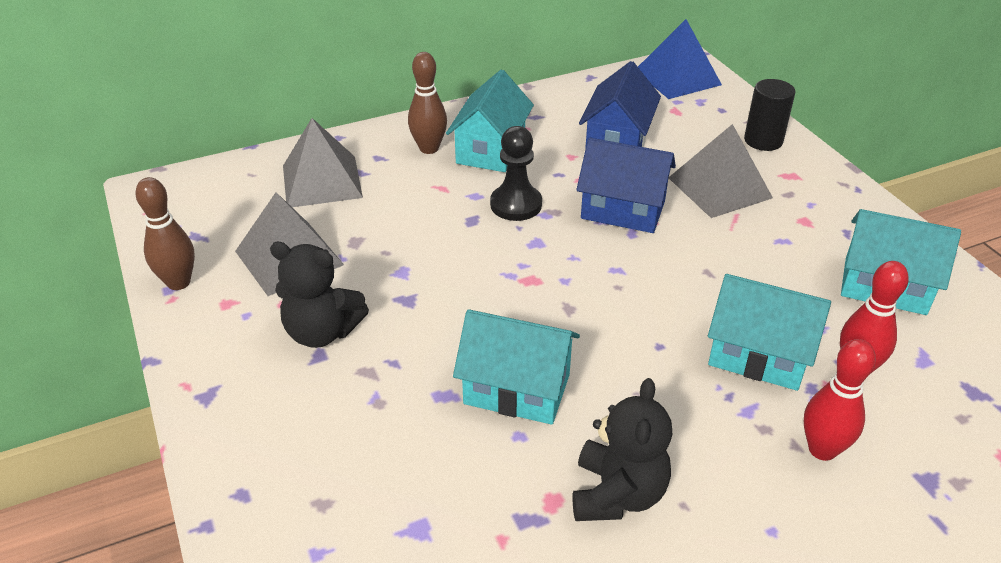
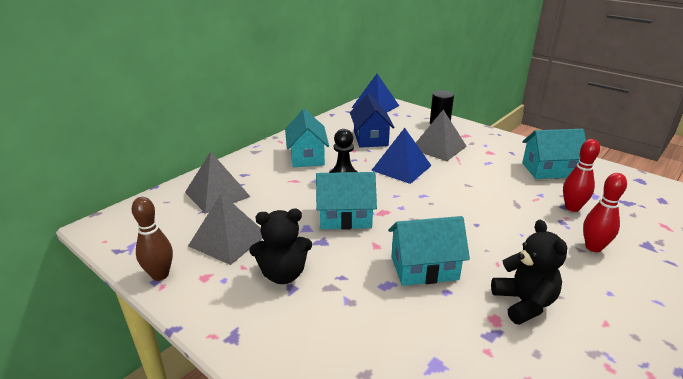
camera: 25 degrees left, 10 degrees down
brown bowling pin [408,52,447,154] -> none
blue house [576,138,676,233] -> blue pyramid [371,128,431,184]
turquoise house [708,274,831,391] -> turquoise house moved to [316,172,377,230]

